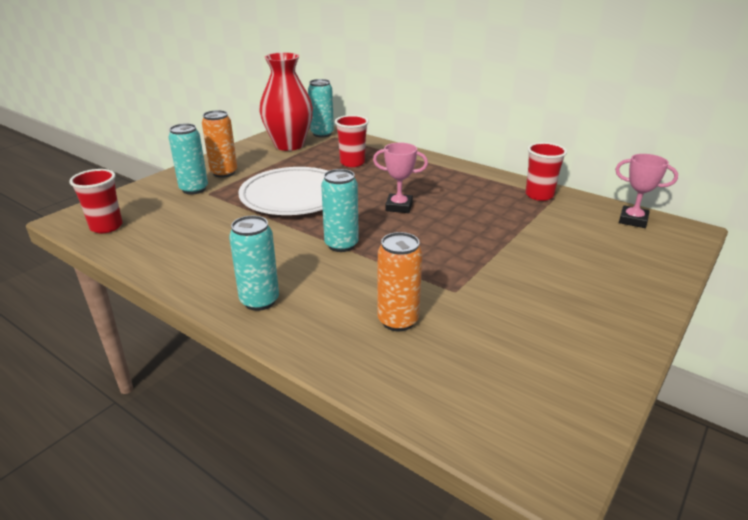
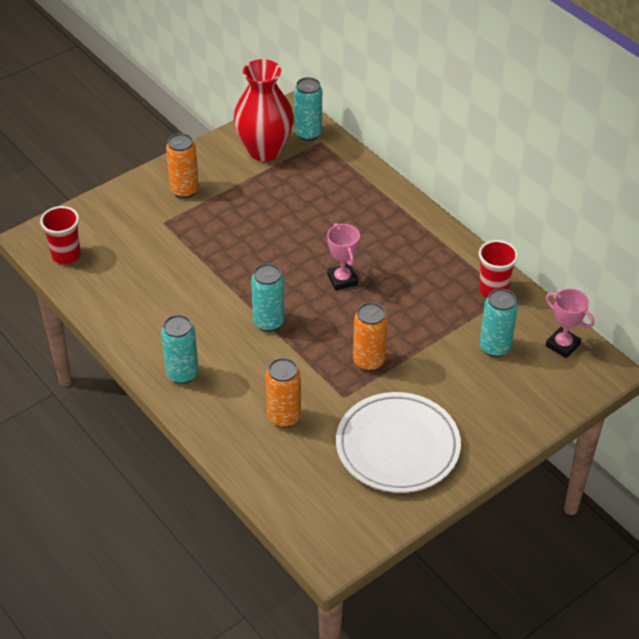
camera: 15 degrees right, 15 degrees up
turquoise can [169,123,208,195] -> turquoise can moved to [479,289,518,357]
white plate [238,167,328,215] -> white plate moved to [336,392,461,493]
red cup [335,115,369,167] -> none
pink trophy [373,143,428,213] -> pink trophy turned 45 degrees clockwise [327,223,360,291]
none -> orange can [353,302,388,371]

